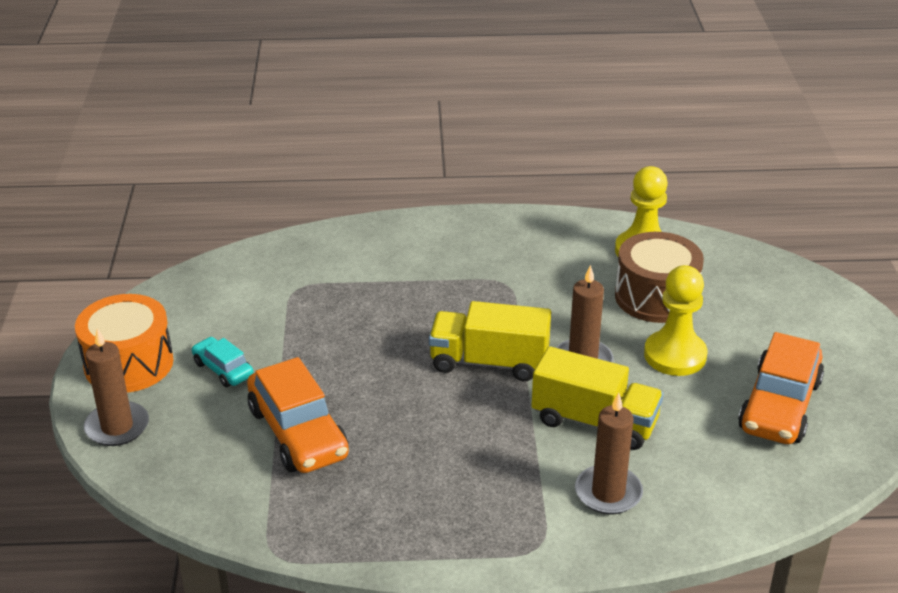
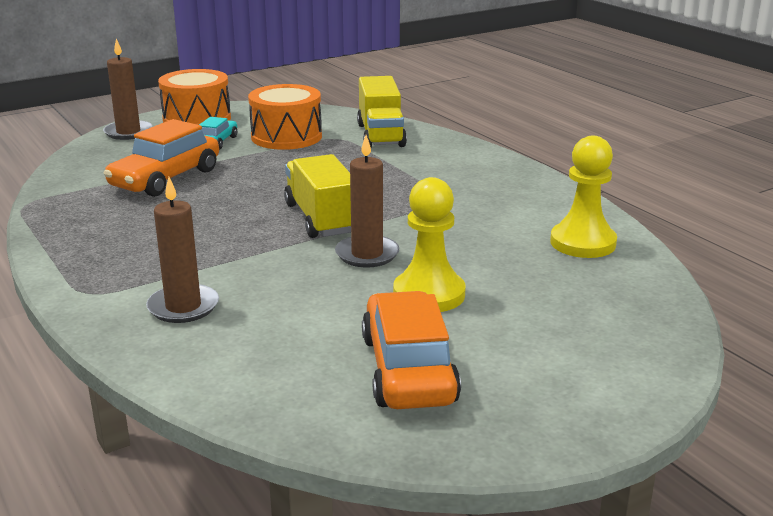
camera: 60 degrees right, 10 degrees down
yellow truck [531,346,664,450] -> yellow truck moved to [357,76,407,147]
brown drum [615,232,704,323] -> none
orange car [738,332,824,444] -> orange car turned 90 degrees clockwise [362,291,461,409]
none -> orange drum [248,84,322,150]

